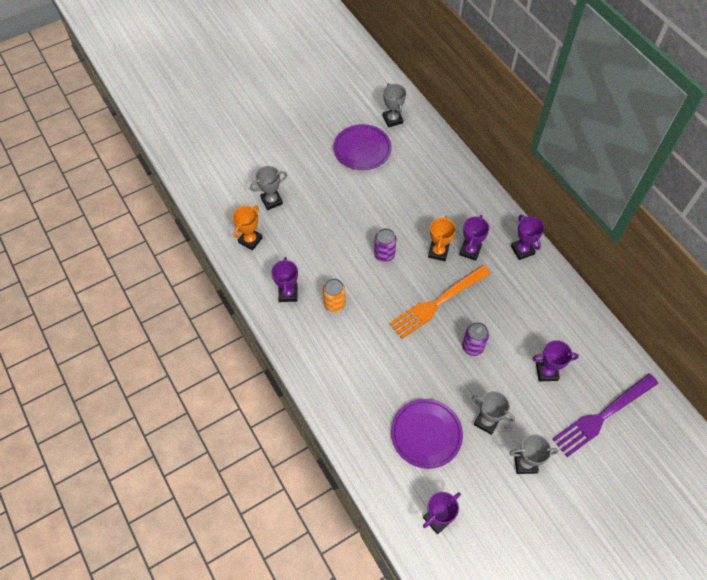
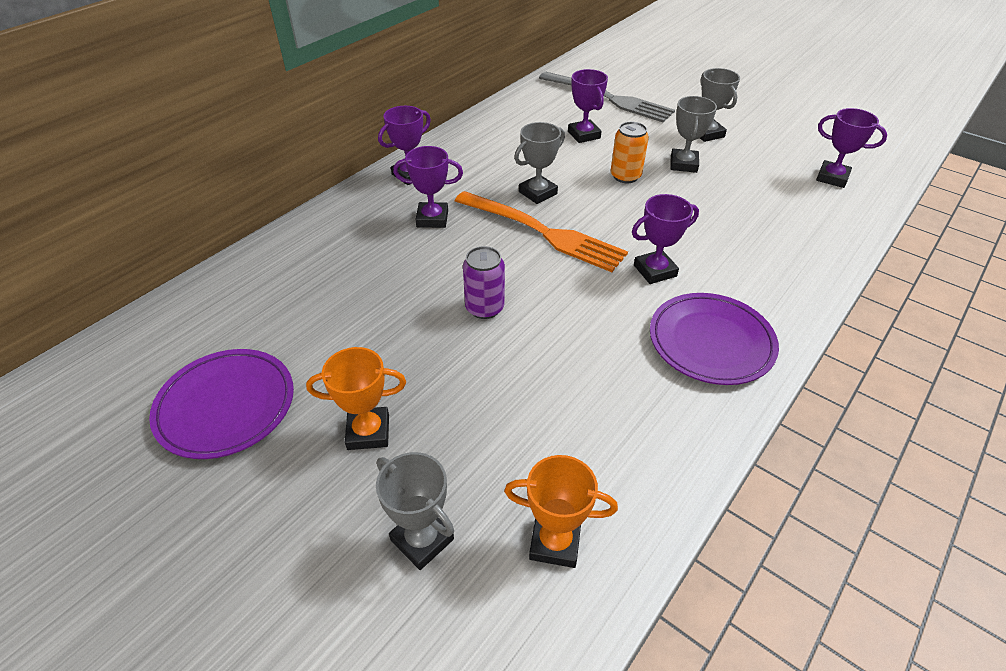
camera: 110 degrees left, 15 degrees down
purple trophy [271,257,298,302] -> purple trophy moved to [632,194,699,284]
orange can [323,278,346,312] -> orange can moved to [611,122,649,183]
grey trophy [383,83,406,127] -> grey trophy moved to [514,122,565,204]
purple plate [391,399,463,469] -> purple plate moved to [650,293,779,385]
orange trophy [428,216,456,261] -> orange trophy moved to [306,347,406,450]
purple can [462,322,489,356] -> none
purple fork [552,373,658,457] -> grey fork [539,72,675,122]

